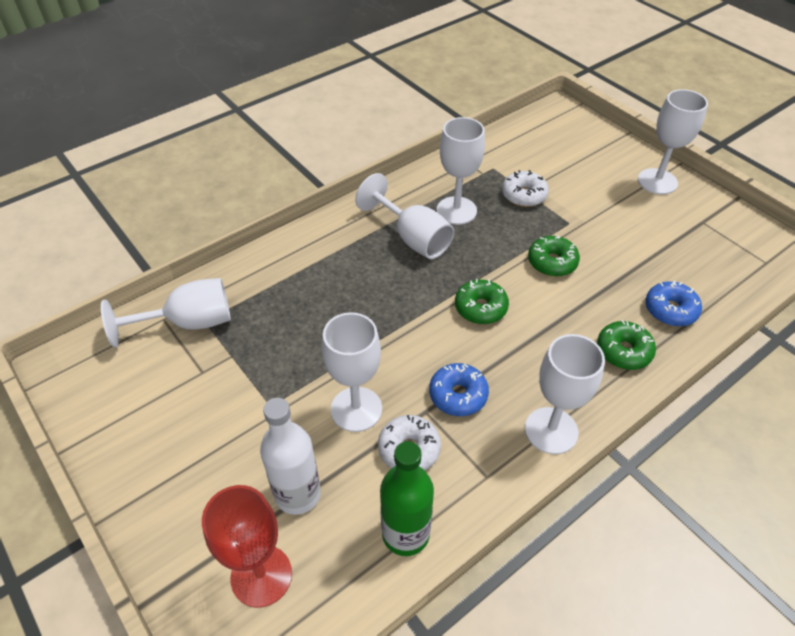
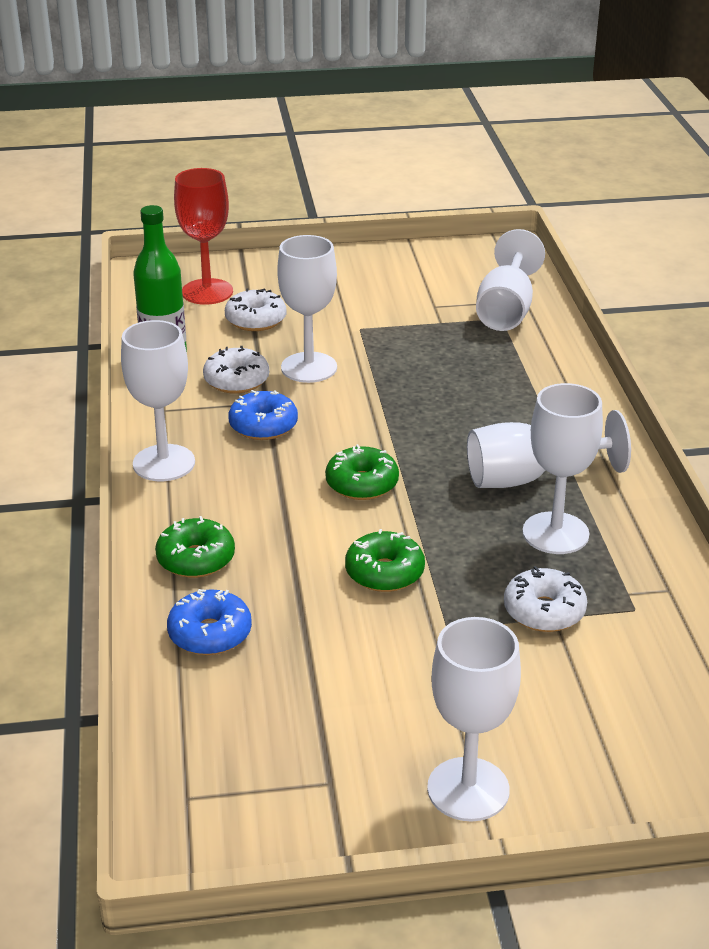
camera: 120 degrees right, 15 degrees down
white bottle [260,398,321,515] -> white donut [225,288,286,331]

